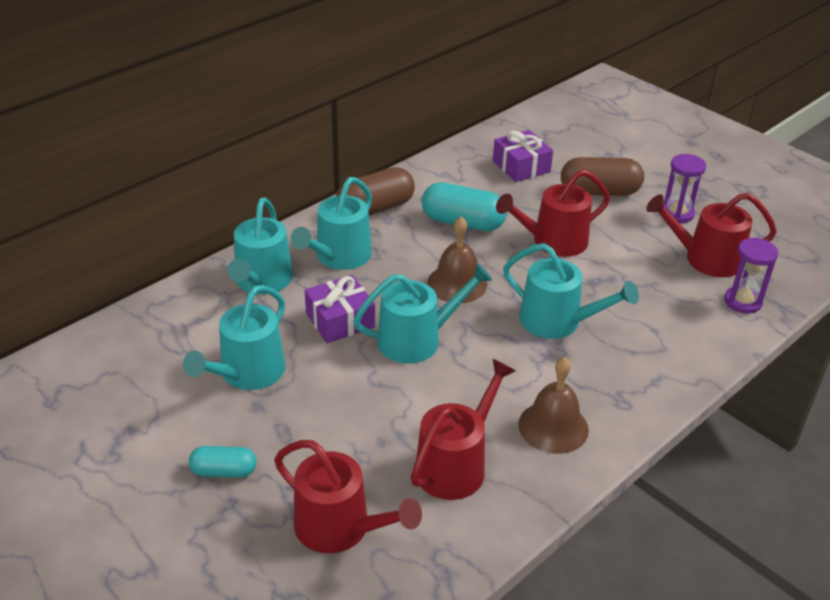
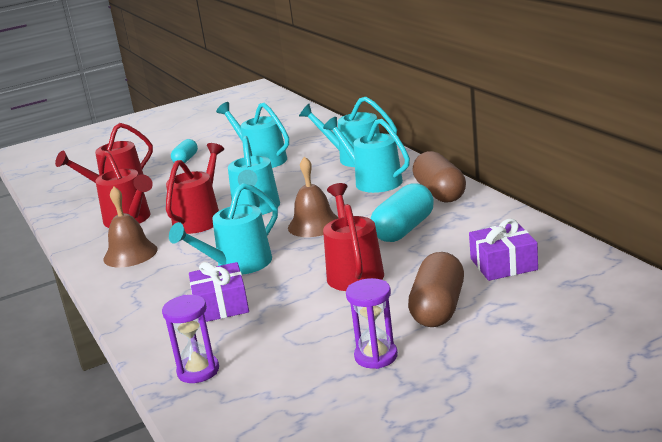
camera: 110 degrees right, 15 degrees down
purple gift [305,275,375,343] -> purple gift moved to [189,262,249,322]
red watering can [646,193,777,277] -> red watering can moved to [166,143,224,234]

